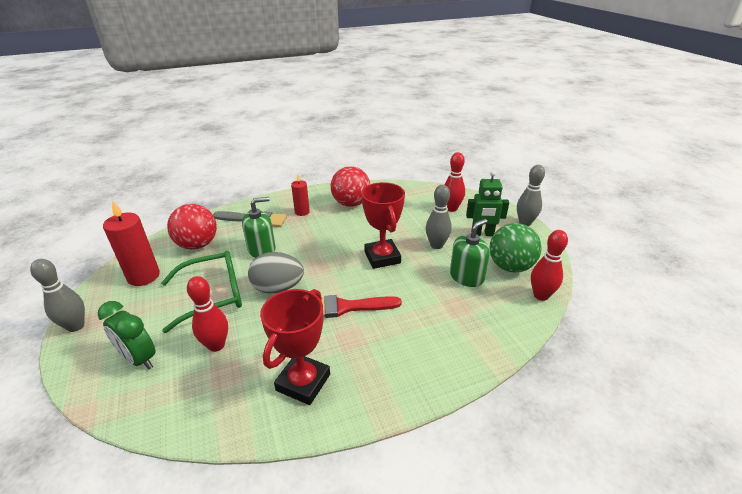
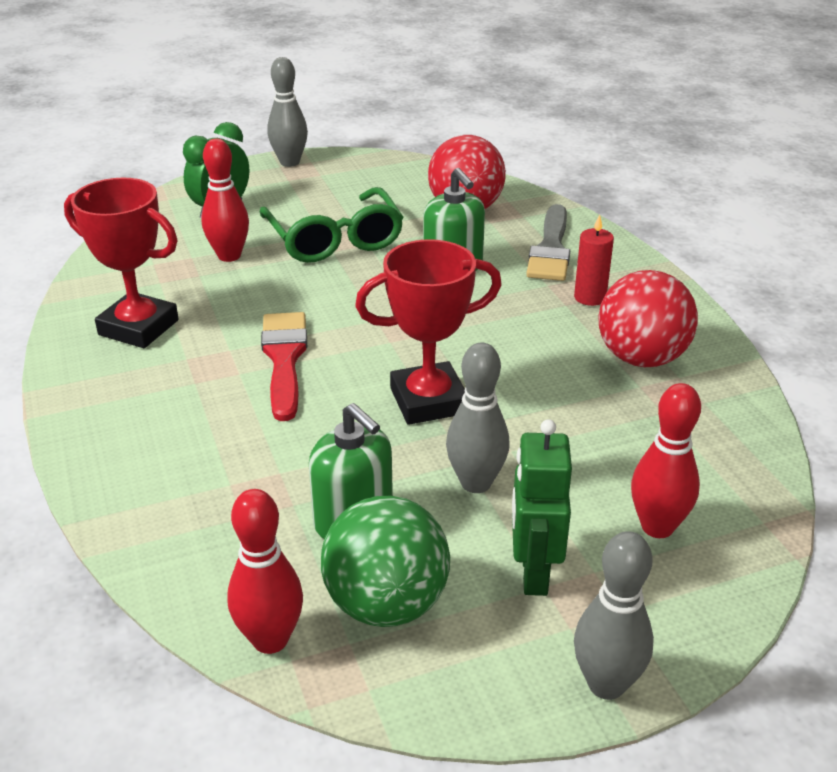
camera: 90 degrees right, 0 degrees up
red candle [103,200,160,286] -> none
grey egg [248,252,304,294] -> none

